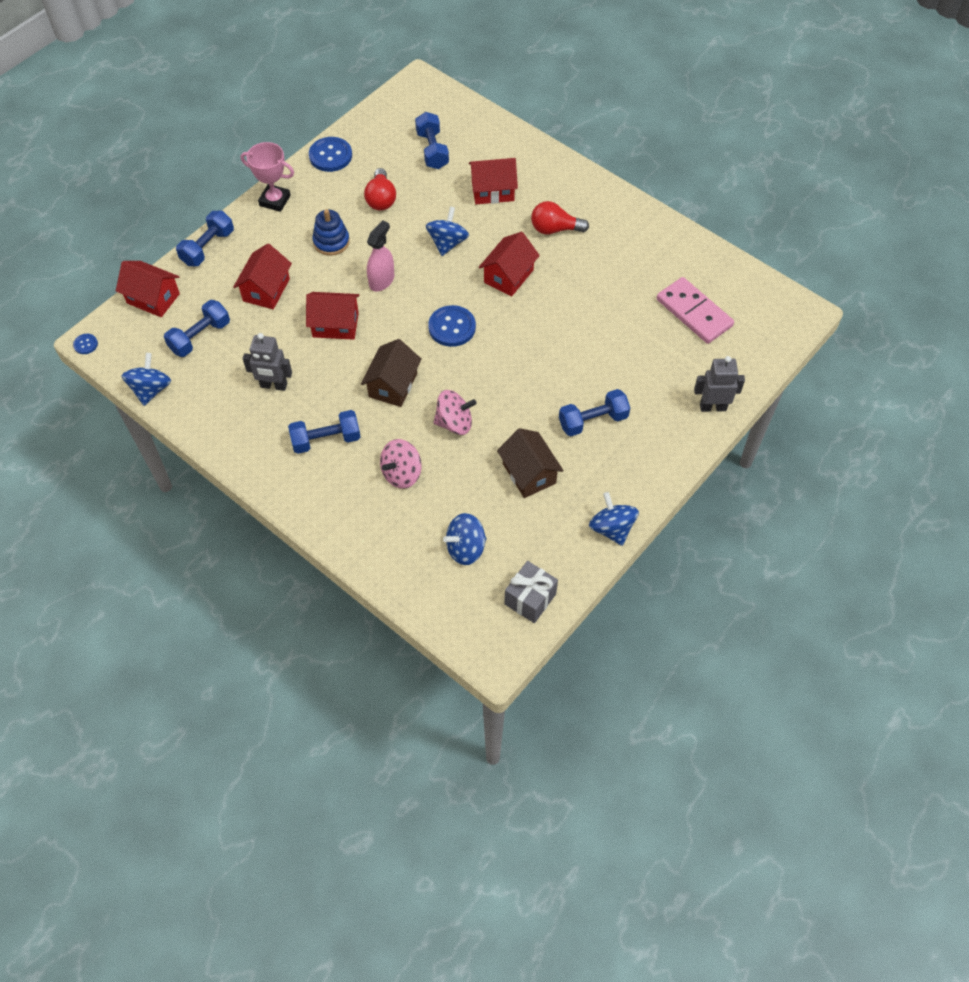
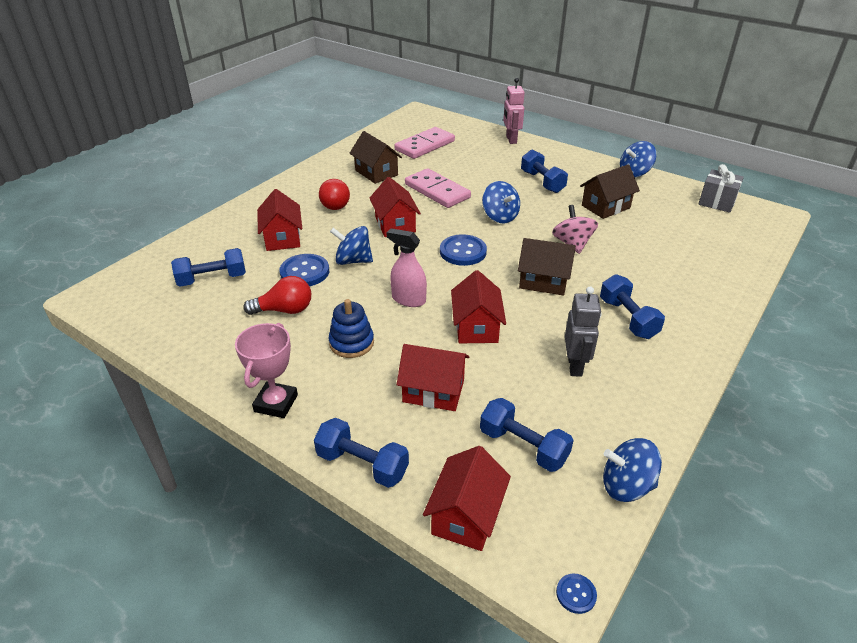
camera: 95 degrees left, 20 degrees down
blue button [309,137,352,172] -> blue button moved to [279,254,329,286]
pink spinning top [380,439,422,489] -> none
blue spinning top [443,513,487,565] -> blue spinning top moved to [482,181,520,224]
red house [479,232,540,297] -> red house turned 45 degrees clockwise [370,177,421,237]
grey robot [694,356,745,412] -> pink robot [503,78,525,144]
none -> brown house [349,131,402,184]
none -> pink domino [405,168,471,208]

